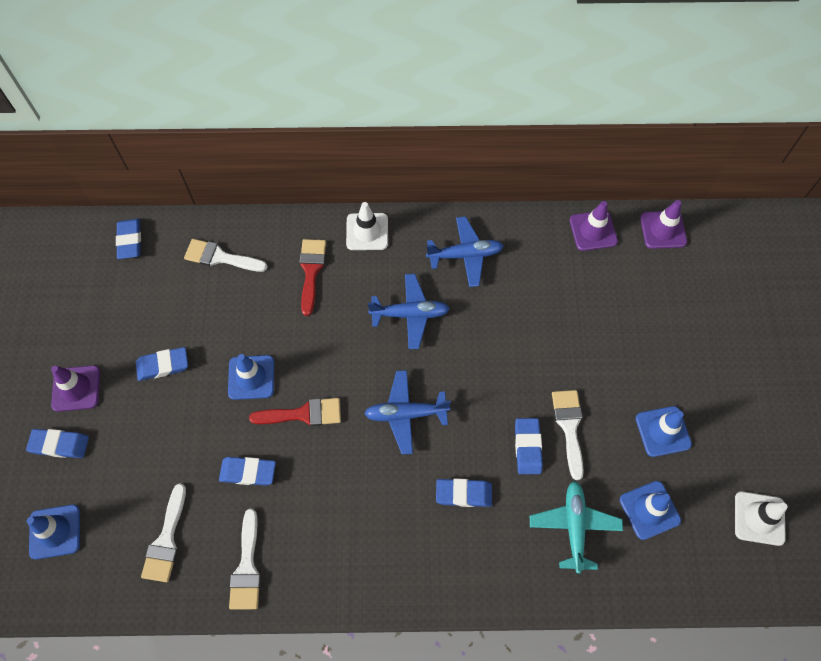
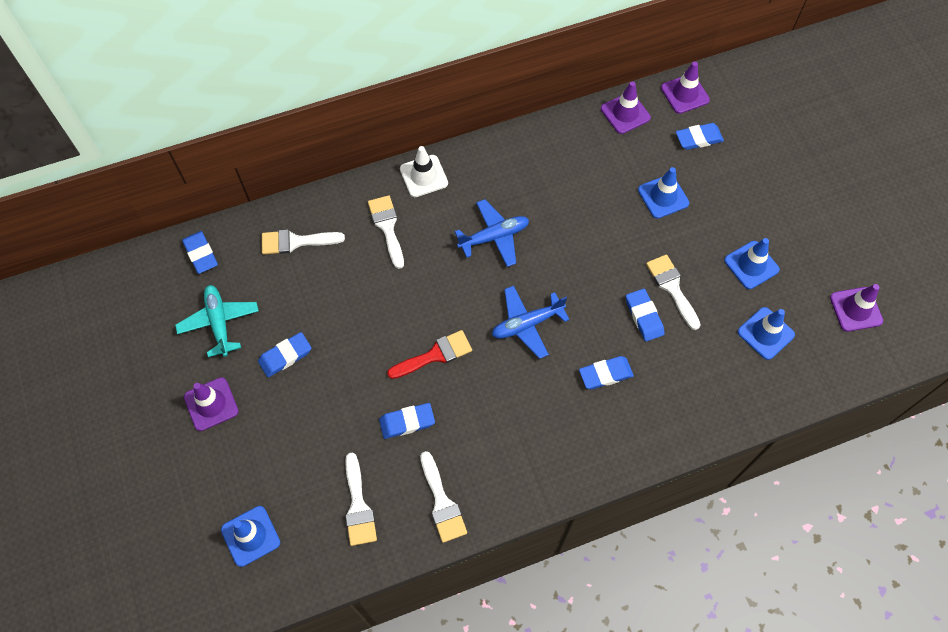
camera: 20 degrees left, 0 degrees up
blue eraser [26,429,89,458] -> blue eraser moved to [676,123,724,150]
blue traffic cone [228,354,274,400] -> blue traffic cone moved to [638,167,689,219]
red brush [299,239,326,316] -> white brush [368,195,404,269]
blue plane [426,216,504,287] -> none
turquoise plane [530,481,623,573] -> turquoise plane moved to [175,285,259,357]
white traffic cone [735,491,788,546] -> purple traffic cone [830,284,883,332]

